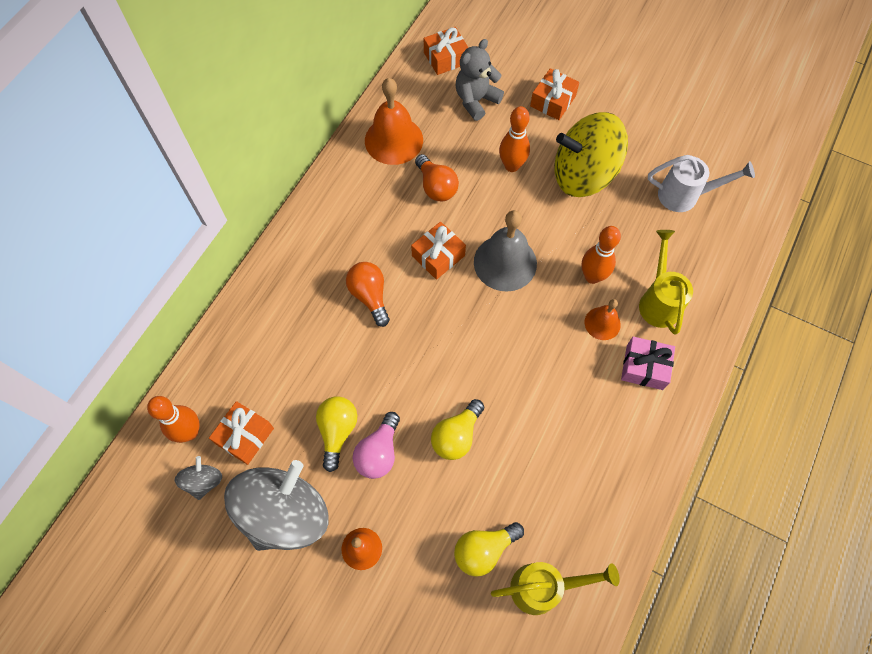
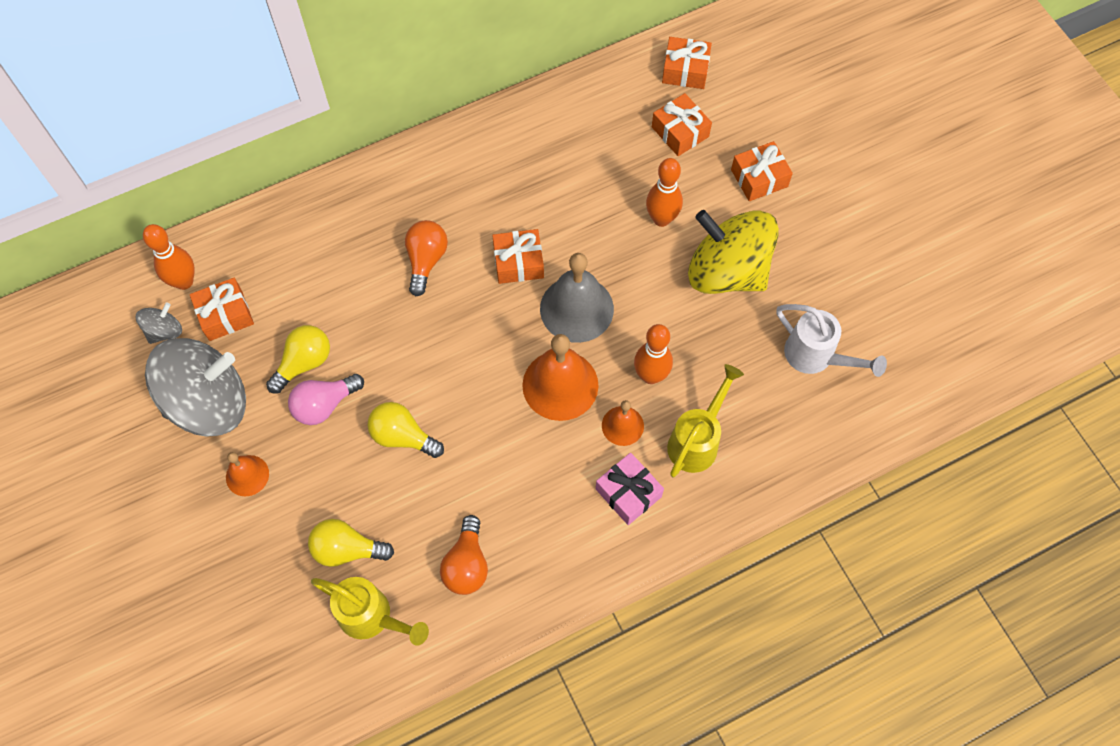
camera: 35 degrees right, 0 degrees up
orange bell [365,78,423,165] -> orange bell moved to [522,334,598,421]
orange light bulb [415,154,459,201] -> orange light bulb moved to [440,515,488,595]
yellow light bulb [431,399,484,460] -> yellow light bulb turned 45 degrees clockwise [367,402,444,458]
grey teddy bear [456,39,504,121] -> orange gift [652,93,712,156]

